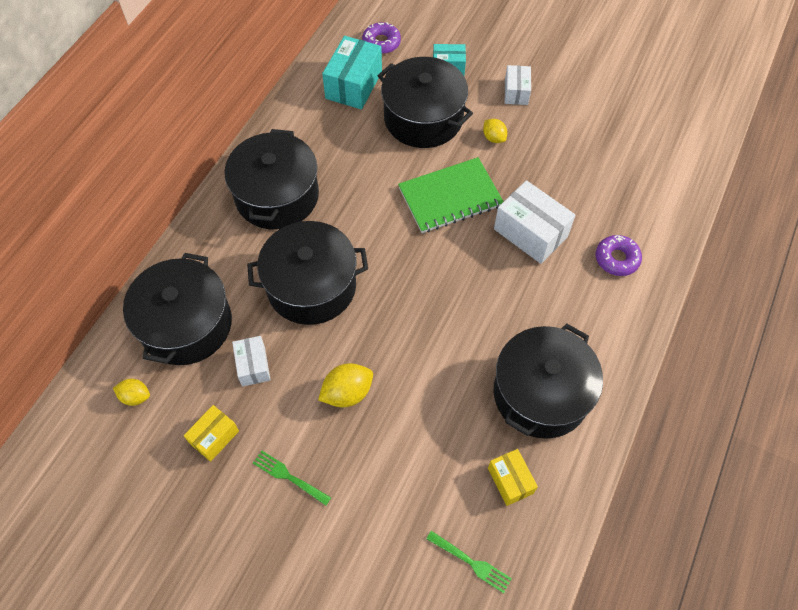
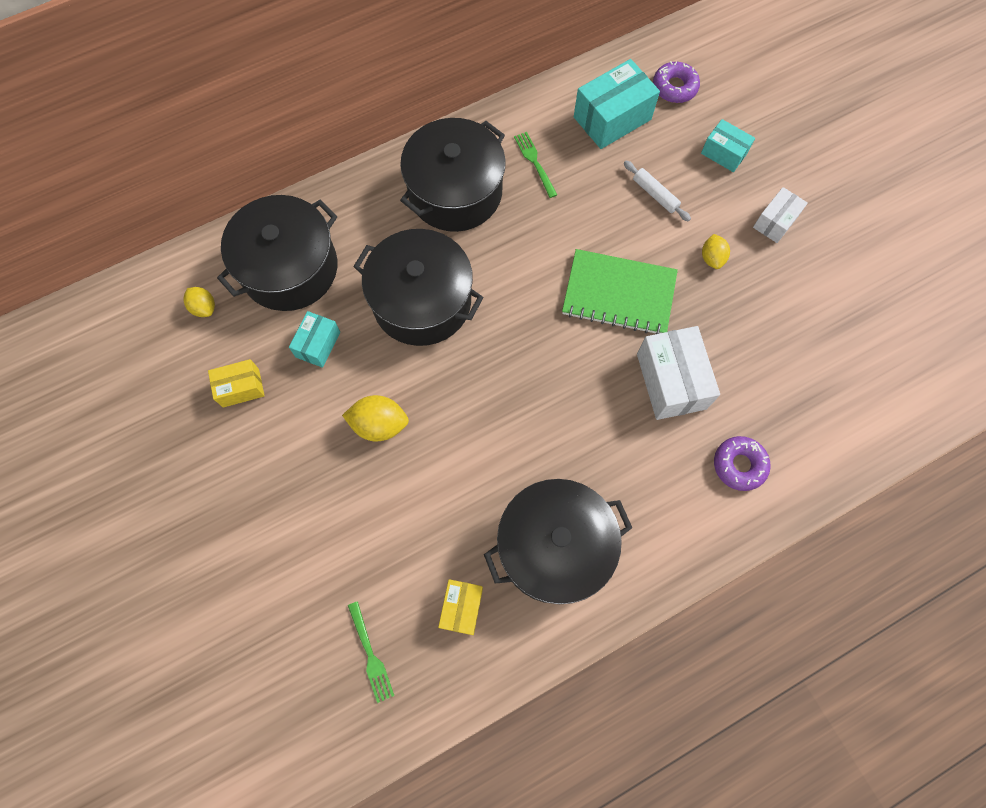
camera: 35 degrees right, 10 degrees up
white box [232,336,271,387] -> turquoise box [289,311,340,368]
green fork [253,451,331,506] -> green fork moved to [514,132,557,198]
black pot [378,57,473,148] -> white rolling pin [624,161,691,222]

